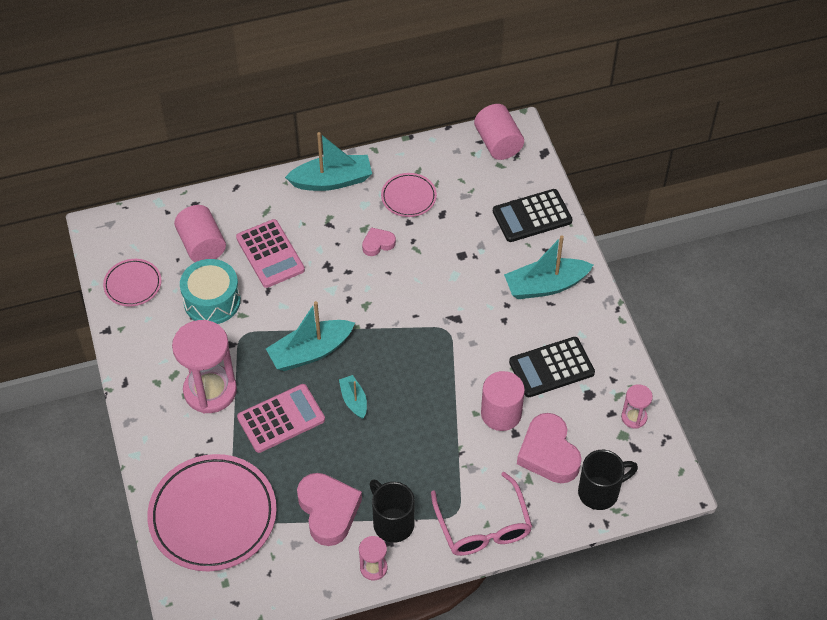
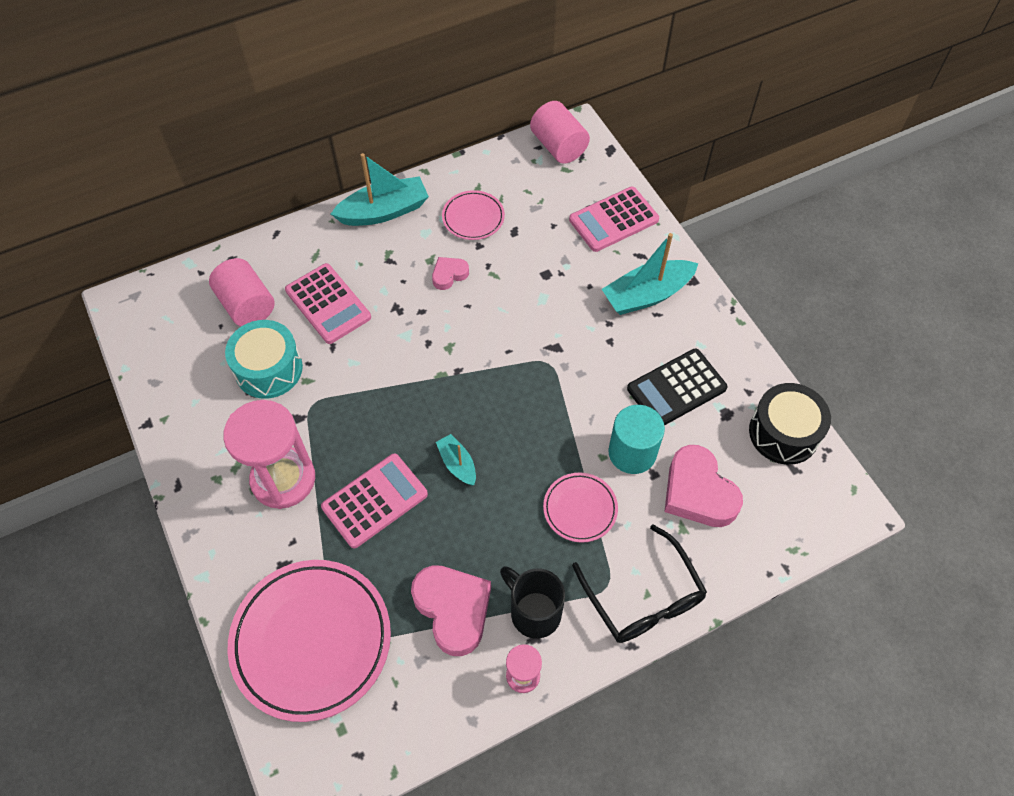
camera: 10 degrees left, 5 degrees up
pink plate [103,259,161,307] -> pink plate moved to [543,473,618,543]
turquoise boat [266,301,355,371] -> none
pink glasses [431,472,532,556] -> black glasses [572,524,707,643]
pink cylinder [481,371,525,431] -> turquoise cylinder [608,405,665,474]
black calculator [493,189,573,242] -> pink calculator [569,187,659,252]
black mug [578,450,638,510] -> none
pink hourglass [621,384,653,429] -> black drum [749,383,831,465]

